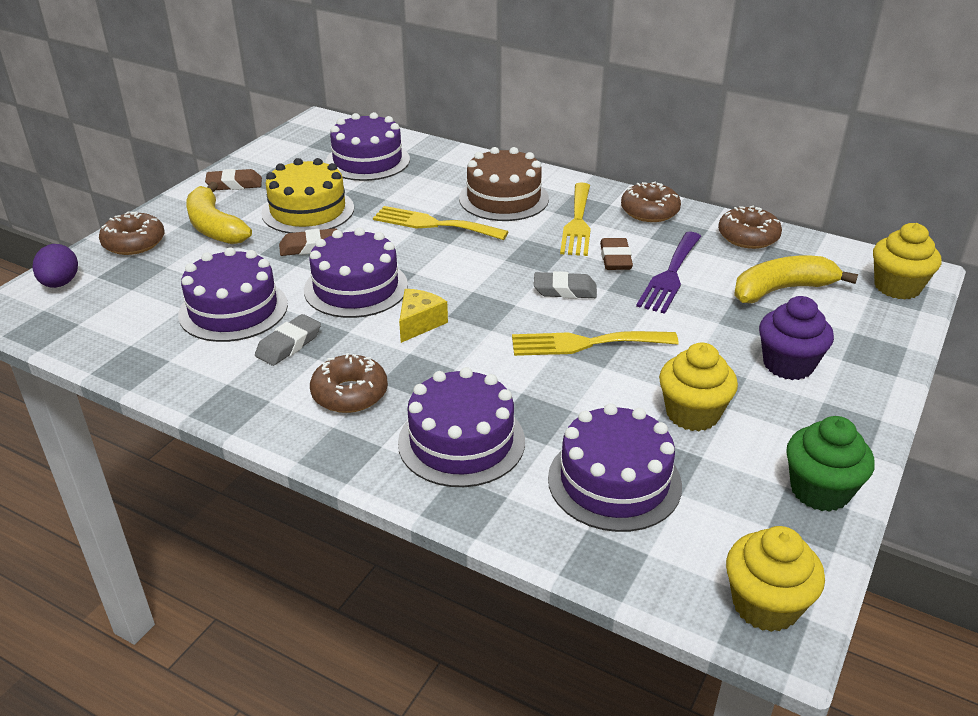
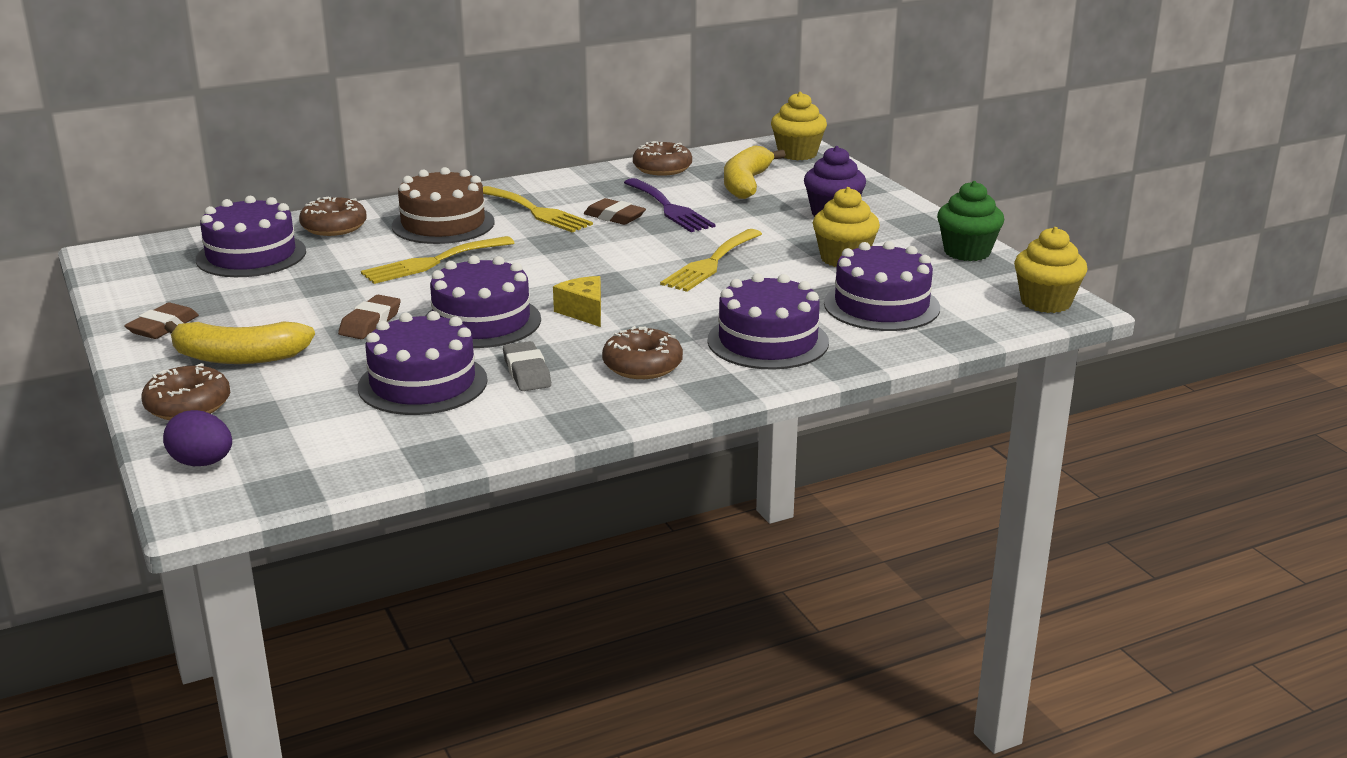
camera: 55 degrees left, 10 degrees down
yellow cake [261,158,354,233] -> none
grey eraser [534,271,597,299] -> none
brown donut [621,182,681,222] -> brown donut moved to [299,197,367,236]

